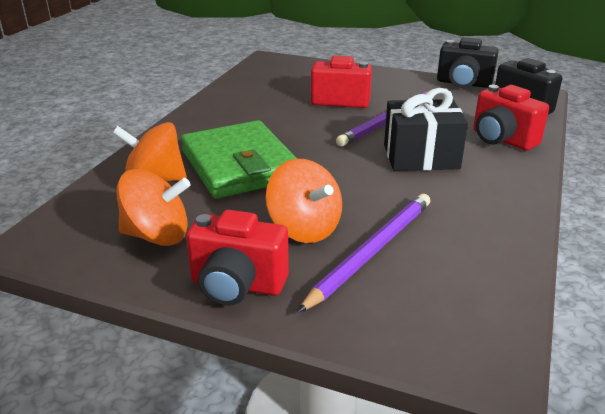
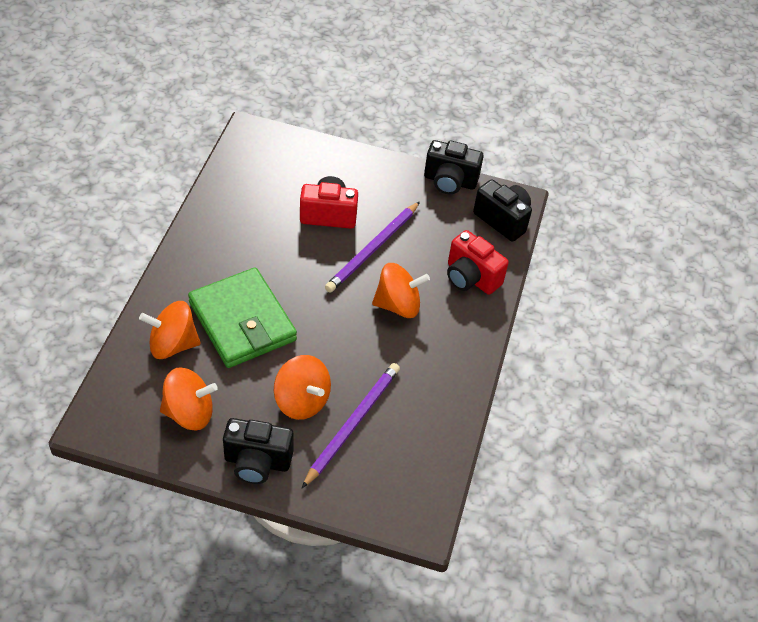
camera: 10 degrees left, 20 degrees up
red camera [186,210,289,306] -> black camera [223,418,294,484]
black gift [384,88,468,171] -> orange spinning top [372,263,430,318]

